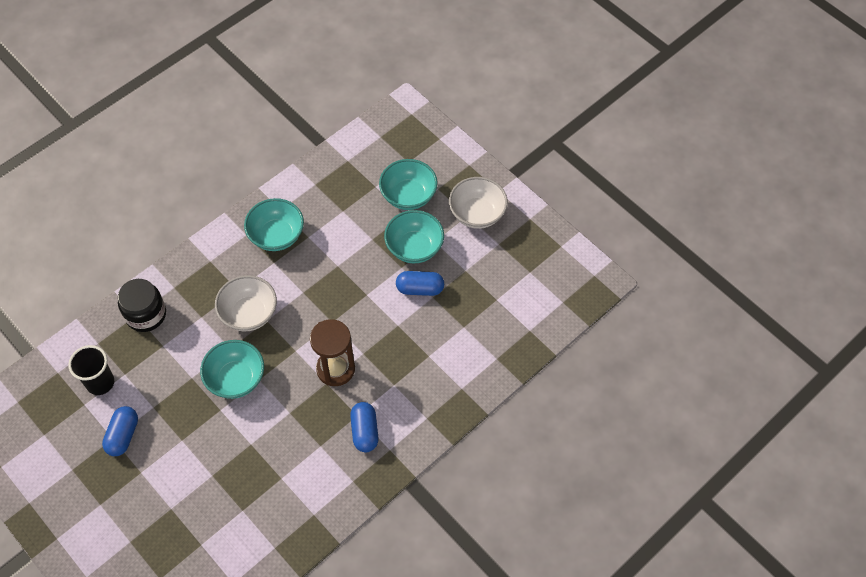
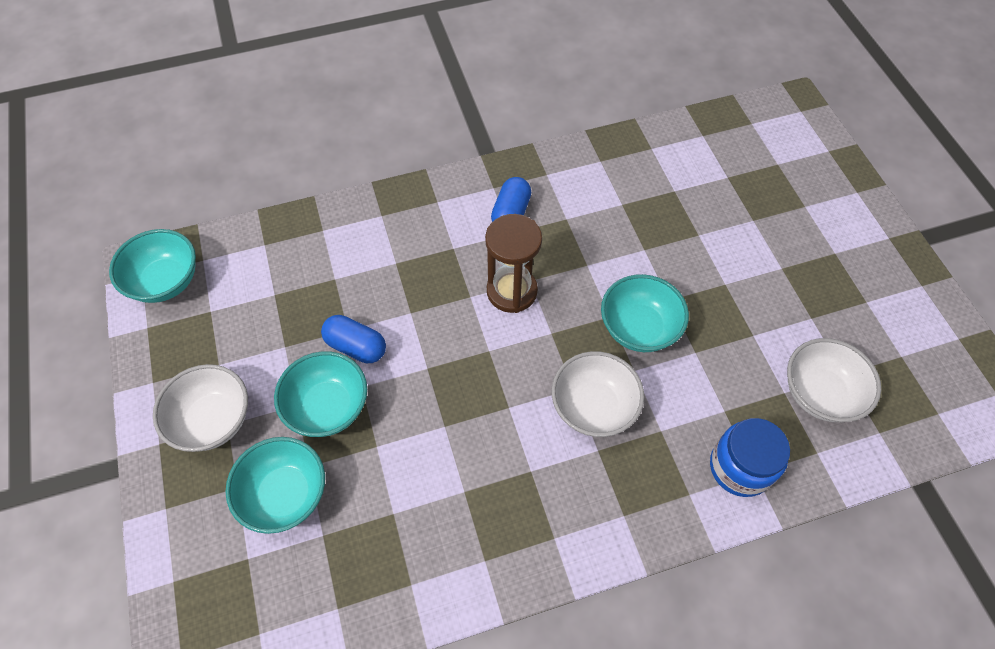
camera: 155 degrees left, 0 degrees up
black cup [68,345,114,395] -> white bowl [787,338,881,422]
blue capsule [102,406,138,456] -> none
black jar [118,279,166,332] -> blue jar [710,418,790,497]
turquoise bowl [244,198,304,251] -> turquoise bowl moved to [109,229,196,303]

